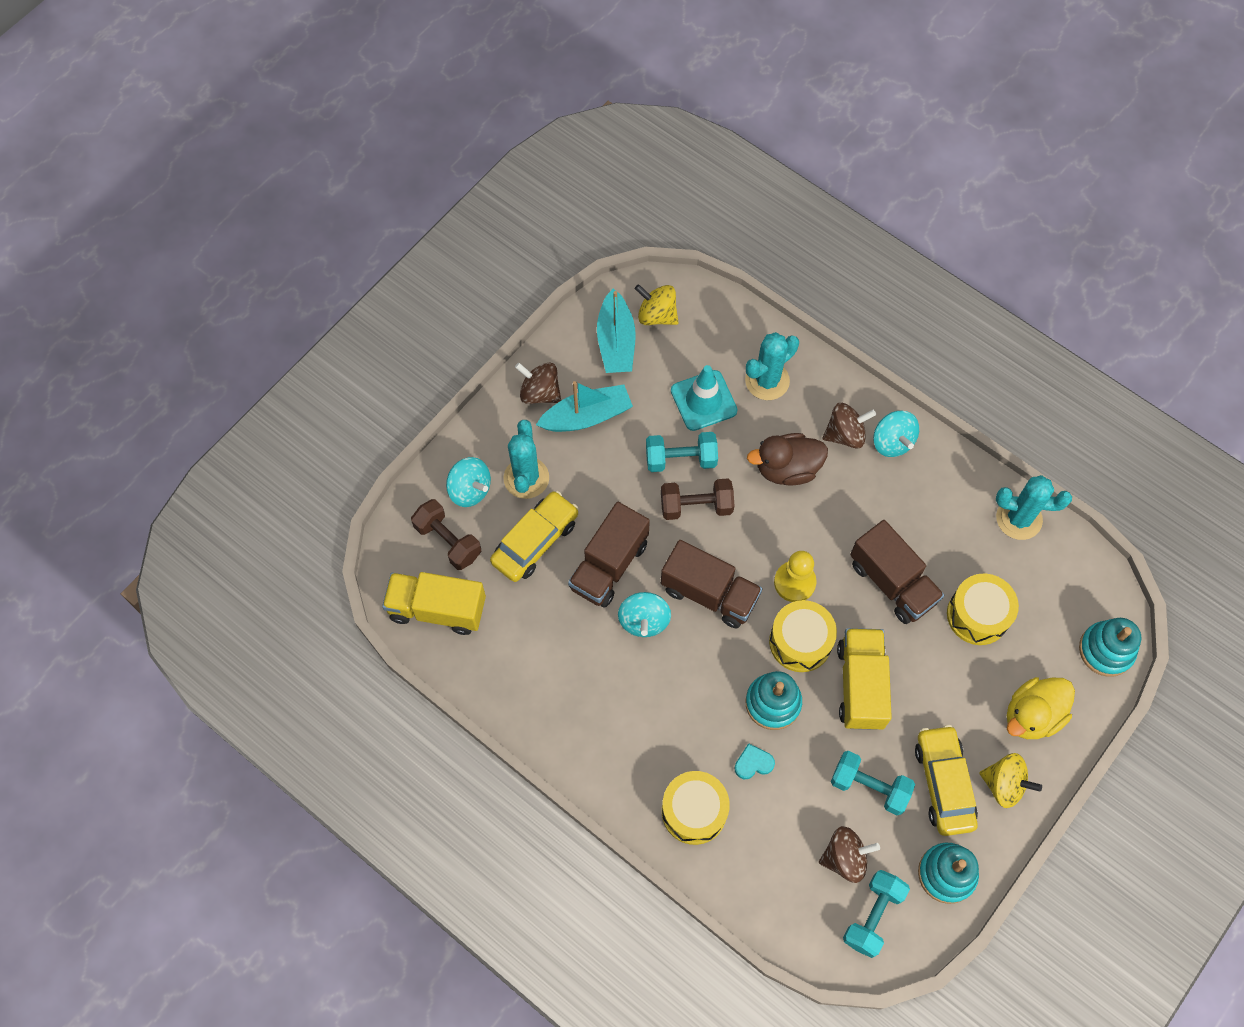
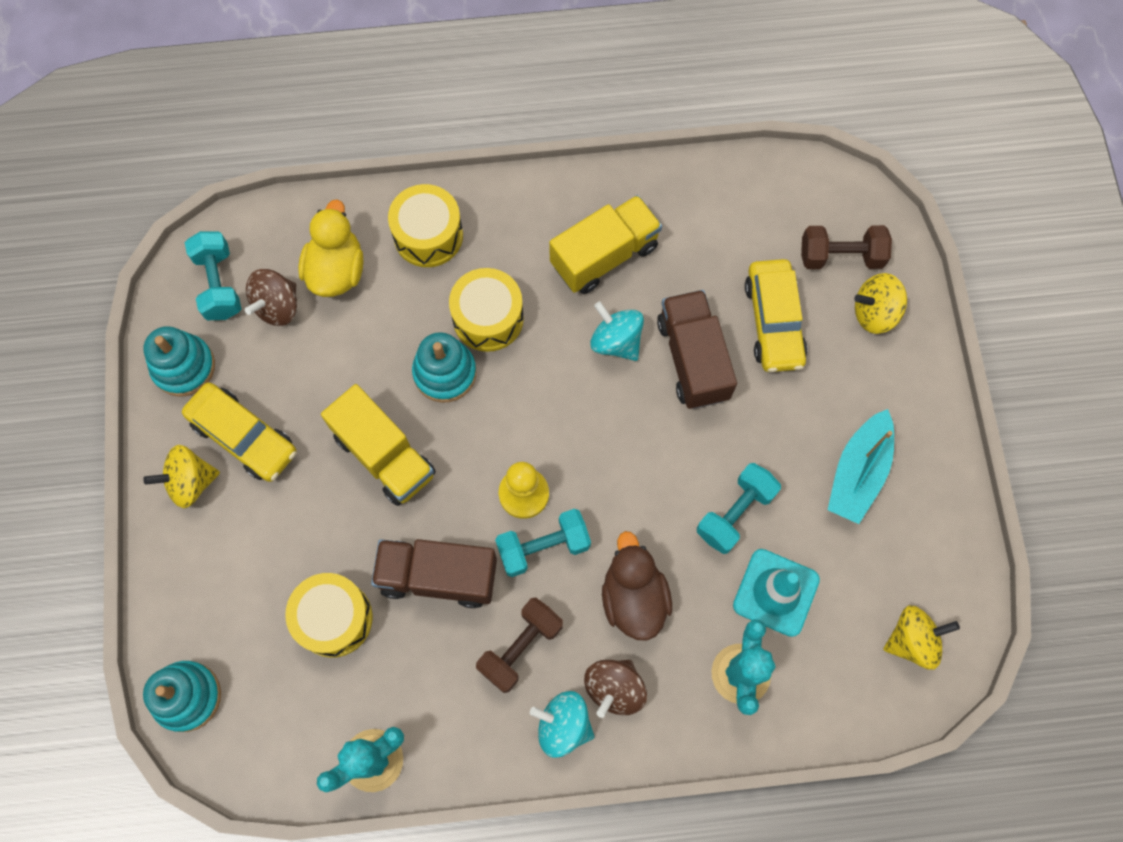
camera: 135 degrees right, 5 degrees up
yellow truck [382,572,486,635] -> yellow truck moved to [549,195,662,294]
turquoise spinning top [446,457,491,507] -> yellow spinning top [854,273,907,334]
turquoise cactus [503,420,549,499] -> none
brown spinning top [515,363,561,404] -> none
turquoise boat [597,289,635,373] -> none
brown dumbbell [661,478,734,520] -> brown dumbbell moved to [476,598,563,693]
brown truck [661,540,762,628] -> none
turquoise heart [734,743,775,779] -> none
brown duck [747,433,828,486] -> brown duck turned 45 degrees counterclockwise [602,531,672,641]
yellow drum [769,600,837,672] -> yellow drum moved to [449,268,524,352]
turquoise dumbbell [831,751,915,815] -> turquoise dumbbell moved to [495,509,591,577]
yellow duck [1007,677,1075,739] -> yellow duck moved to [298,199,363,297]

